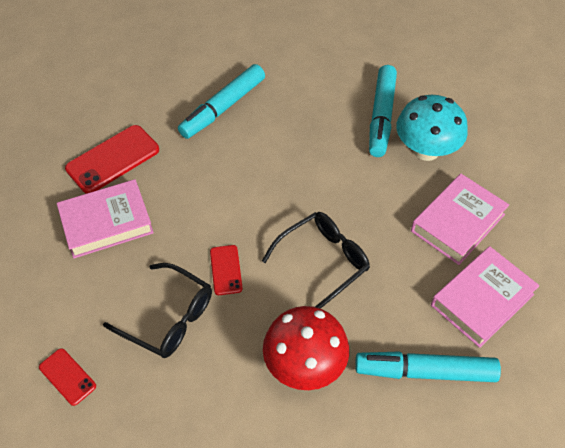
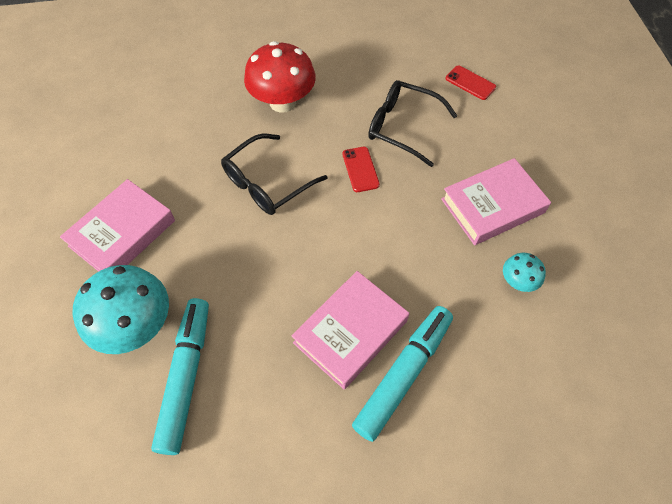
camera: 175 degrees right, 5 degrees up
red phone [65,125,159,194] -> turquoise mushroom [503,253,546,292]
turquoise marker [355,352,501,382] -> none
pink book [431,246,540,348] -> pink book moved to [292,271,409,389]

